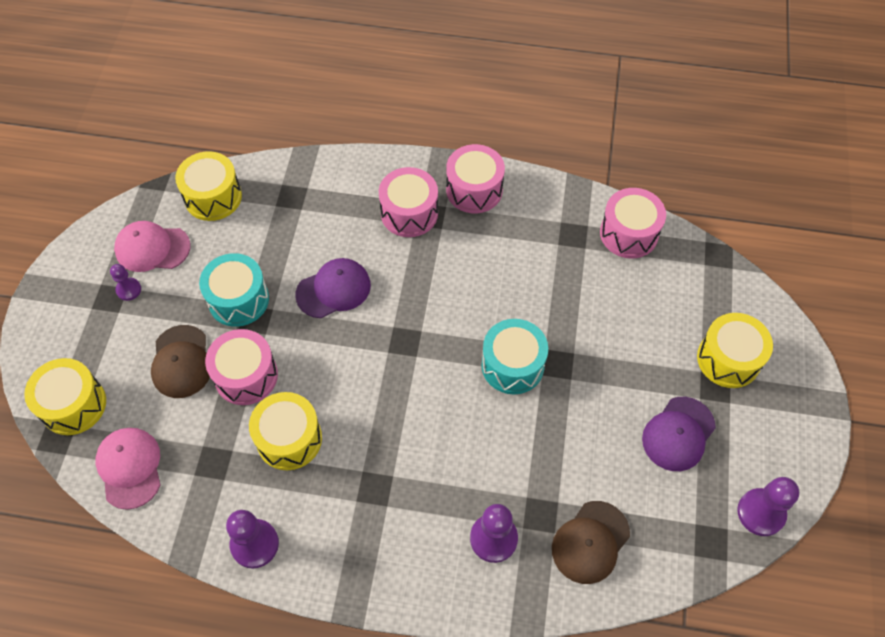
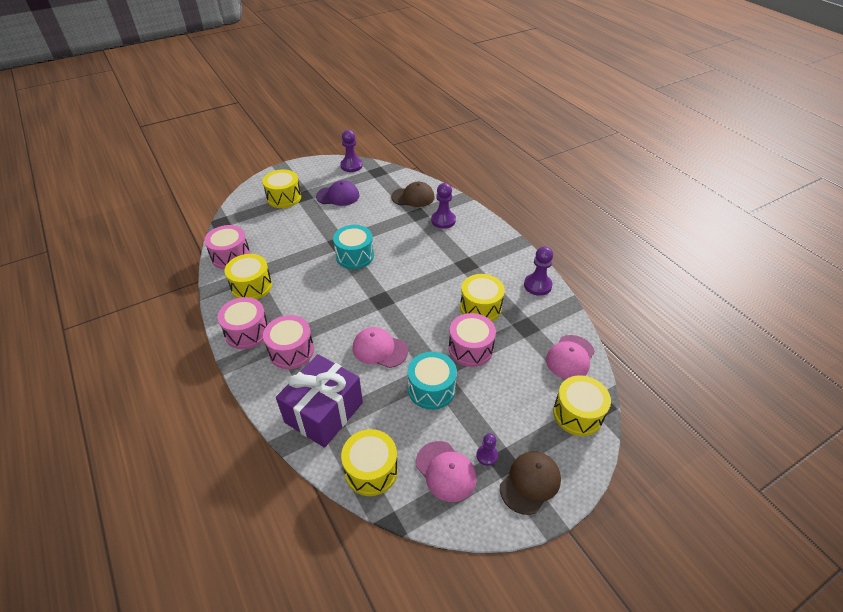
camera: 130 degrees left, 15 degrees down
brown cap [151,325,210,398] -> brown cap moved to [500,451,561,515]
purple cap [295,258,371,318] -> pink cap [353,327,408,368]
none -> yellow drum [225,254,272,300]
none -> purple gift [276,354,363,448]

